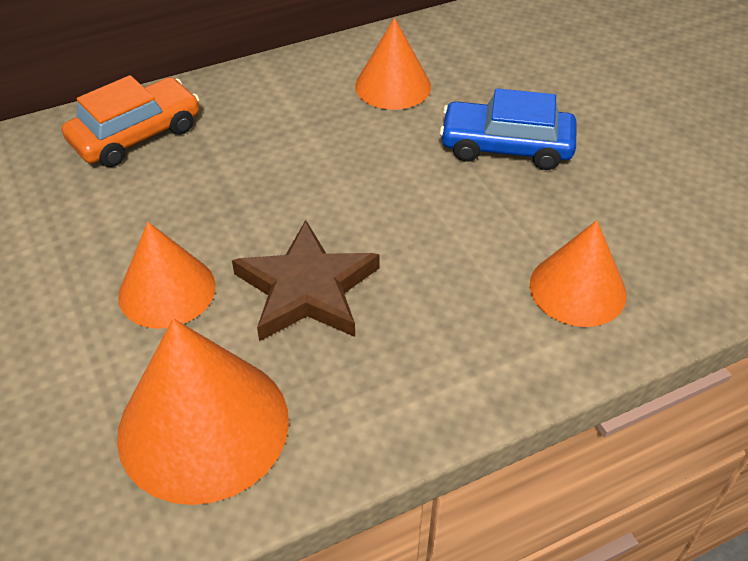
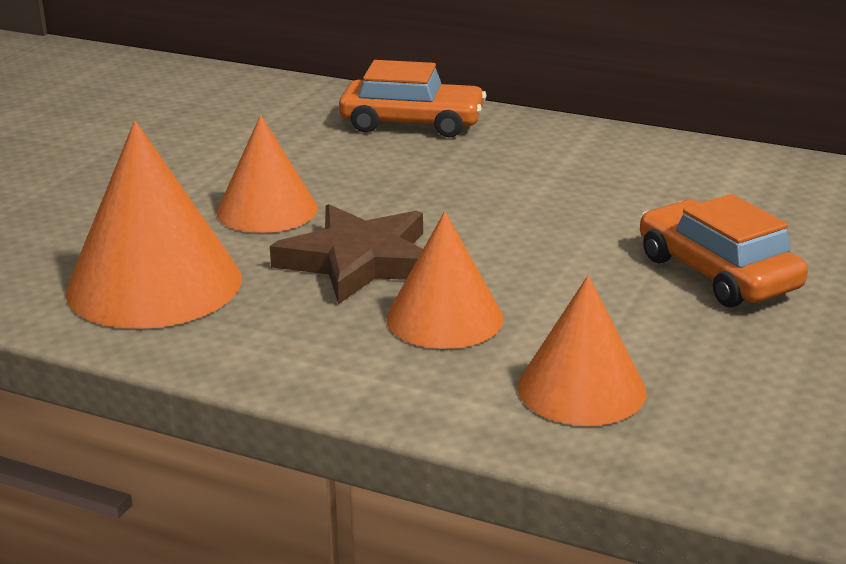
camera: 50 degrees right, 20 degrees down
orange cone [355,18,431,110] -> orange cone moved to [386,211,504,349]
blue car [440,88,577,170] -> orange car [640,194,808,308]

